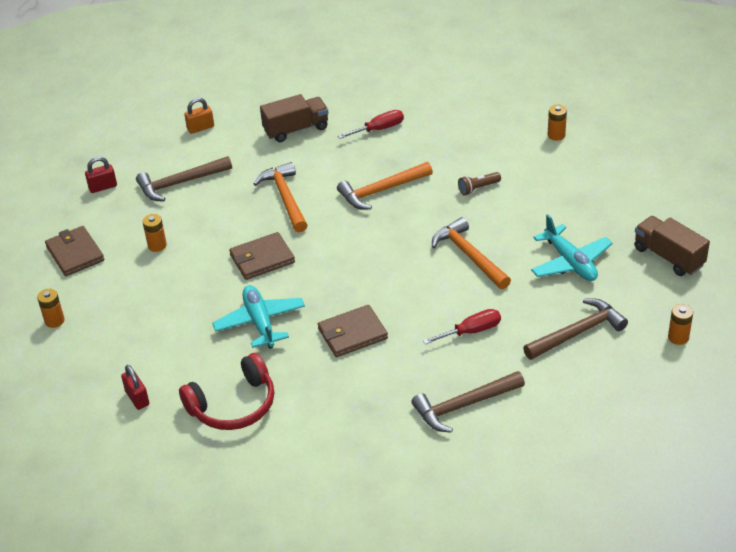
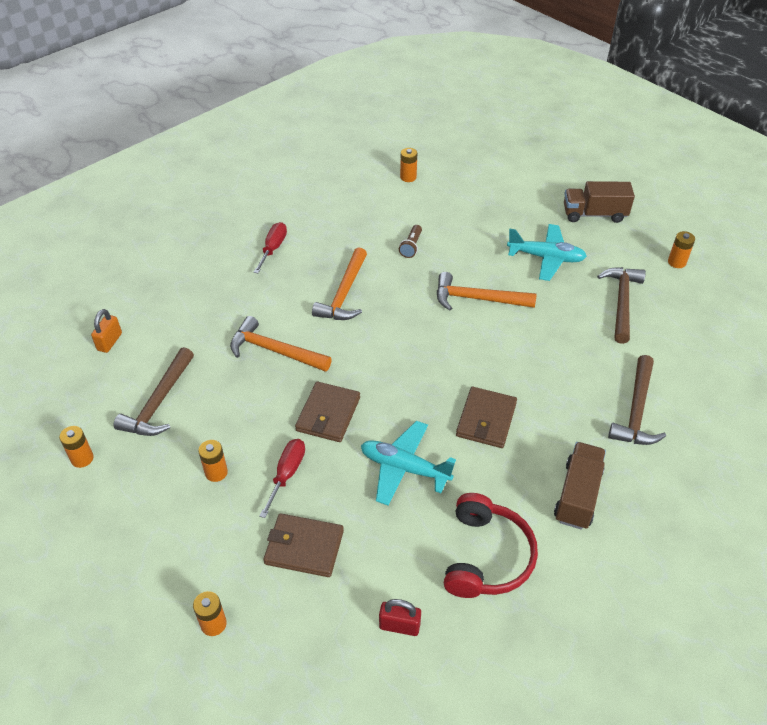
camera: 50 degrees left, 5 degrees up
brown wallet [45,226,104,276] -> brown wallet moved to [263,513,344,577]
red padlock [85,157,117,193] -> orange battery [59,426,94,468]
brown truck [260,94,328,142] -> brown truck moved to [554,442,606,530]
red screwdriver [423,309,501,344] -> red screwdriver moved to [259,439,305,518]

